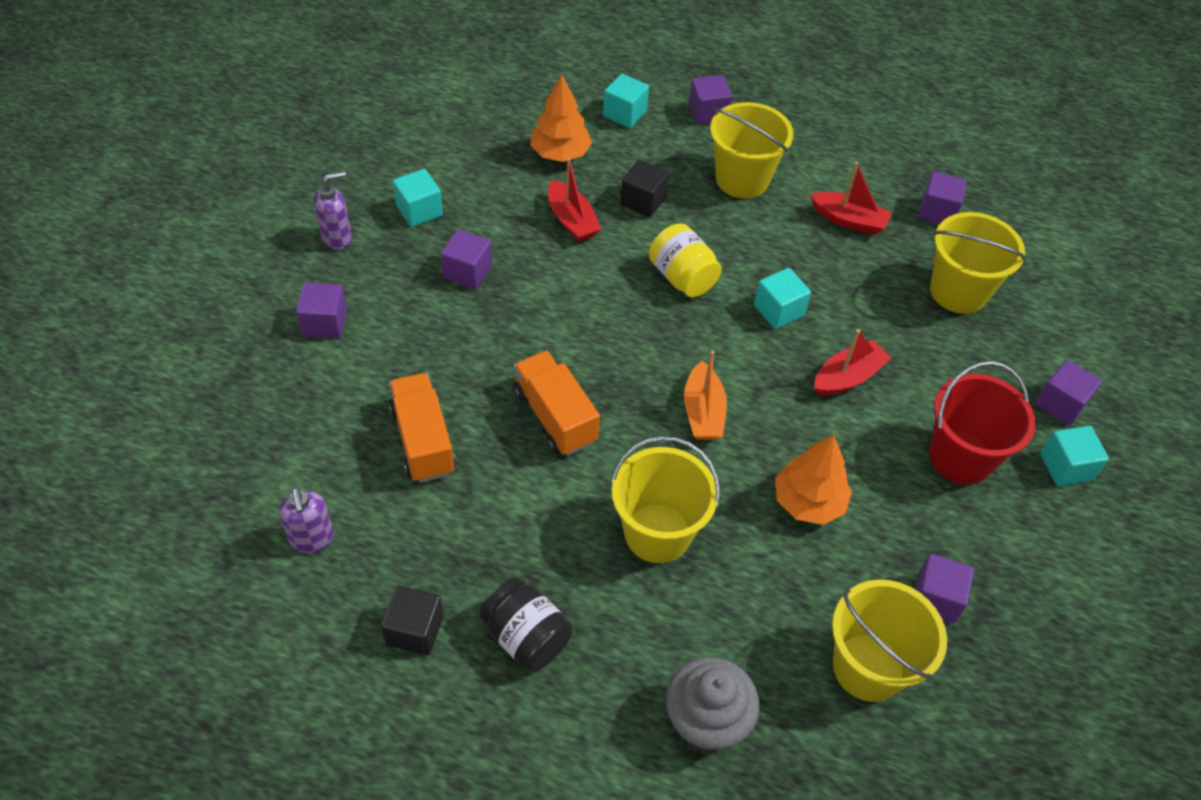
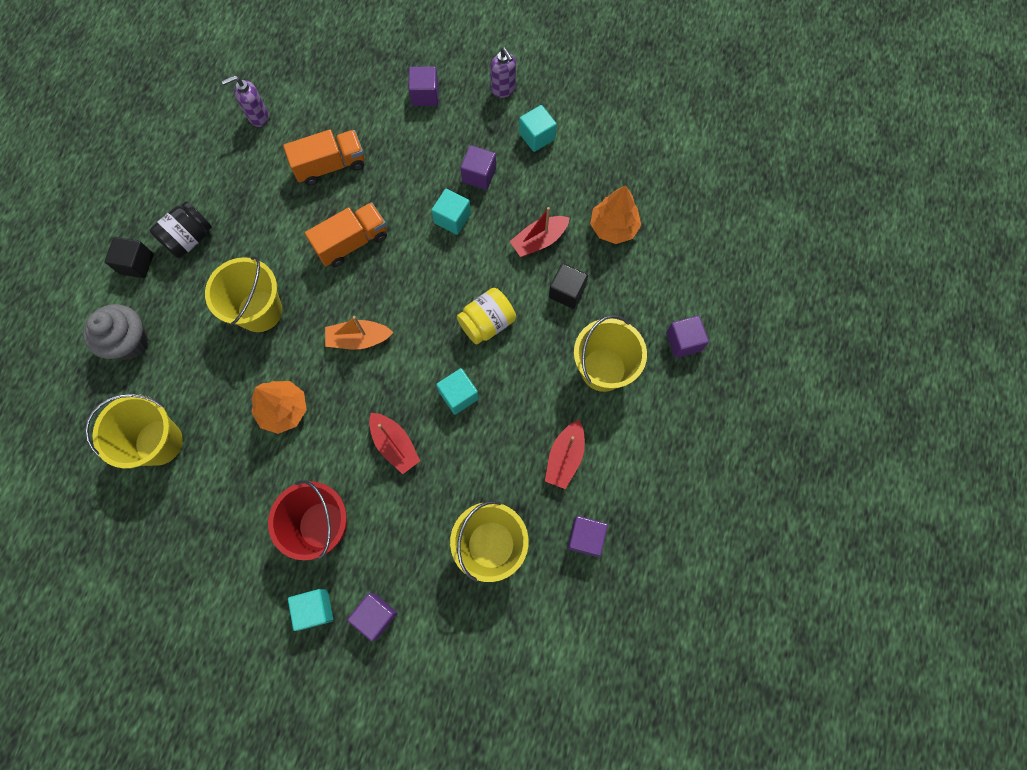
camera: 90 degrees right, 20 degrees up
black cube [381,585,444,655] -> black cube moved to [105,237,154,278]
turquoise cube [603,74,649,128] -> turquoise cube moved to [431,189,471,235]
purple cube [915,554,974,624] -> none

